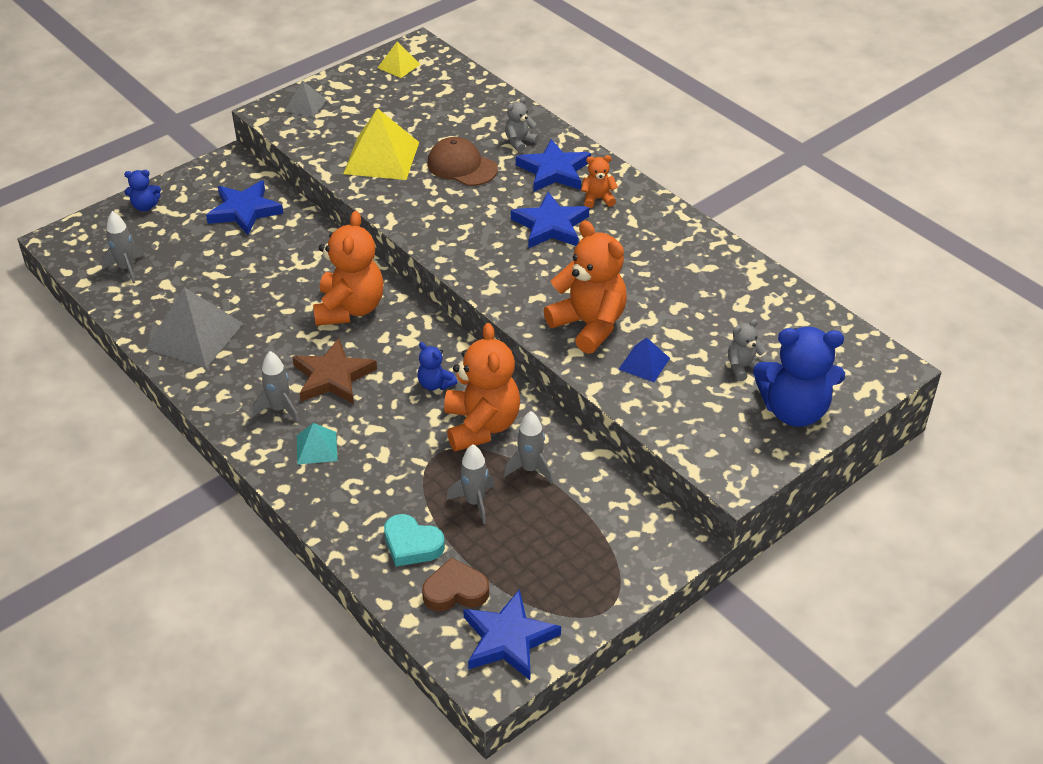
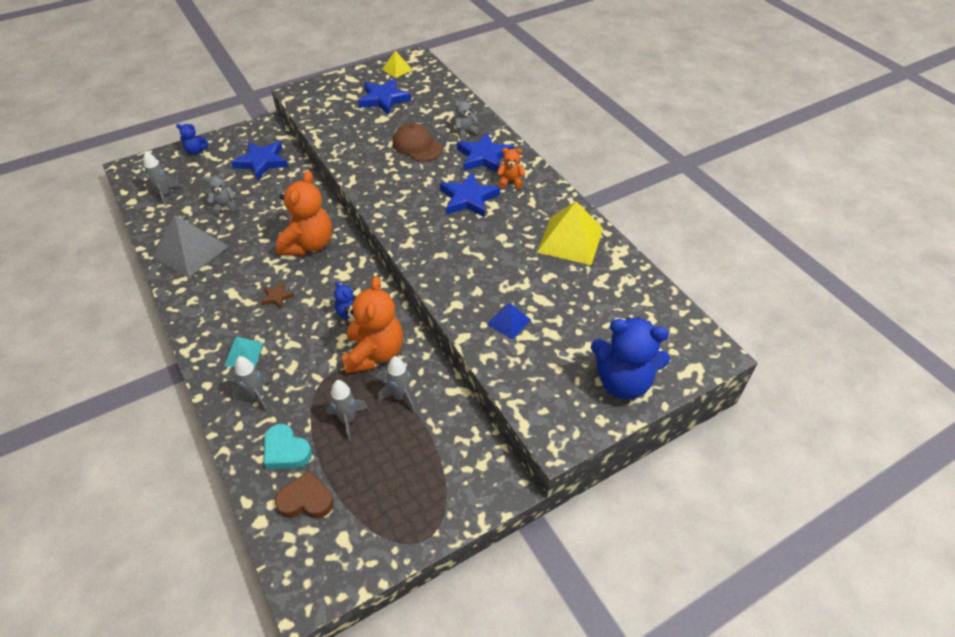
camera: 10 degrees right, 5 degrees up
grey rocket [253,351,299,423] -> grey rocket moved to [232,356,270,413]
grey pyramid [285,80,327,117] -> none
brown star [292,338,377,404] -> brown star [261,282,294,309], size x0.50
yellow pyramid [343,108,419,180] -> yellow pyramid moved to [537,201,603,265]
blue star [463,589,561,680] -> blue star moved to [358,79,411,115]
orange teddy bear [544,221,627,354] -> none
grey teddy bear [728,319,766,381] -> grey teddy bear moved to [205,174,237,215]

